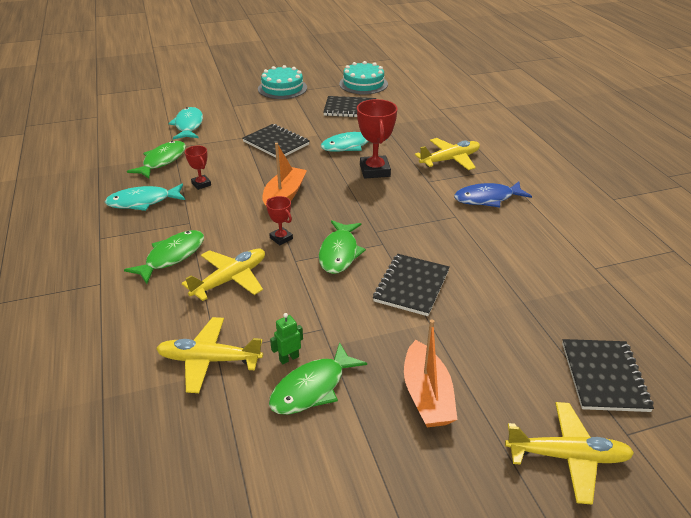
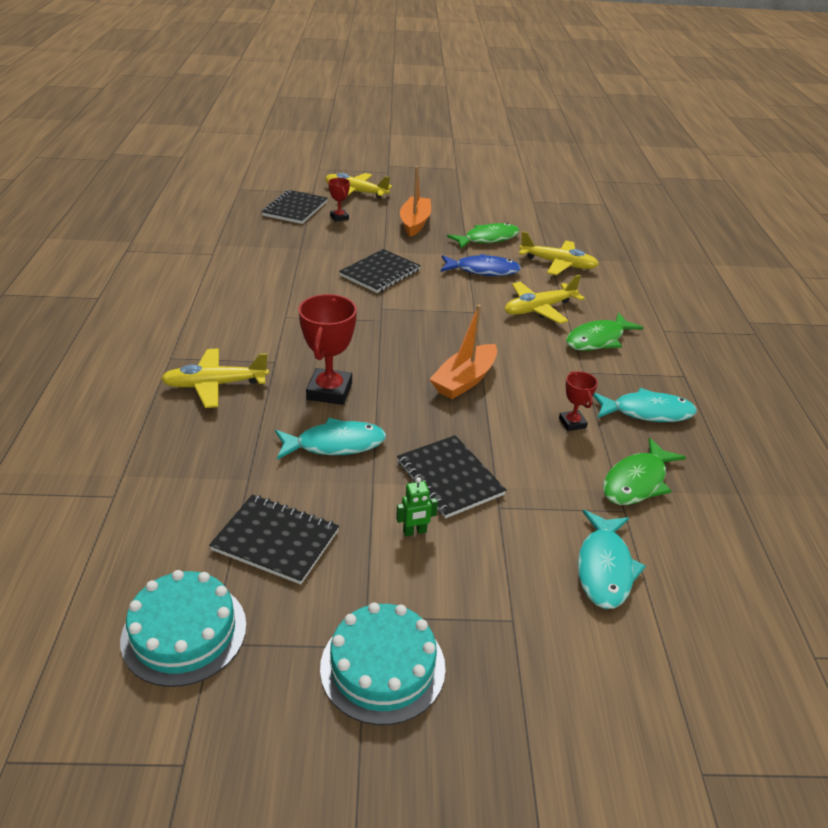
camera: 165 degrees left, 0 degrees up
red trophy [266,196,293,245] -> red trophy moved to [328,178,350,222]
green robot [270,313,303,364] -> green robot moved to [396,477,438,536]
green fish [319,220,366,274] -> none
blue fish [454,181,532,208] -> blue fish moved to [441,254,521,276]

